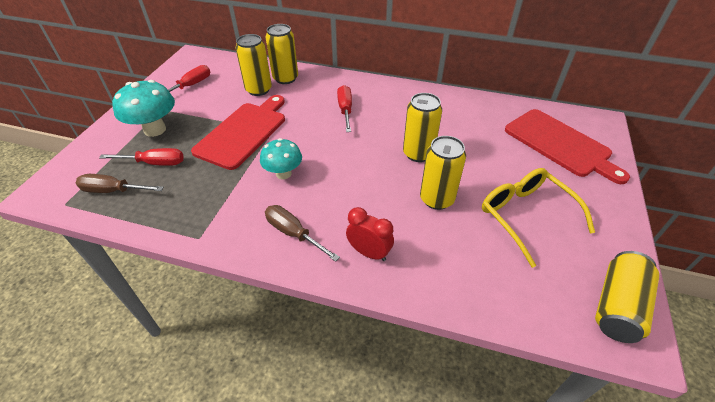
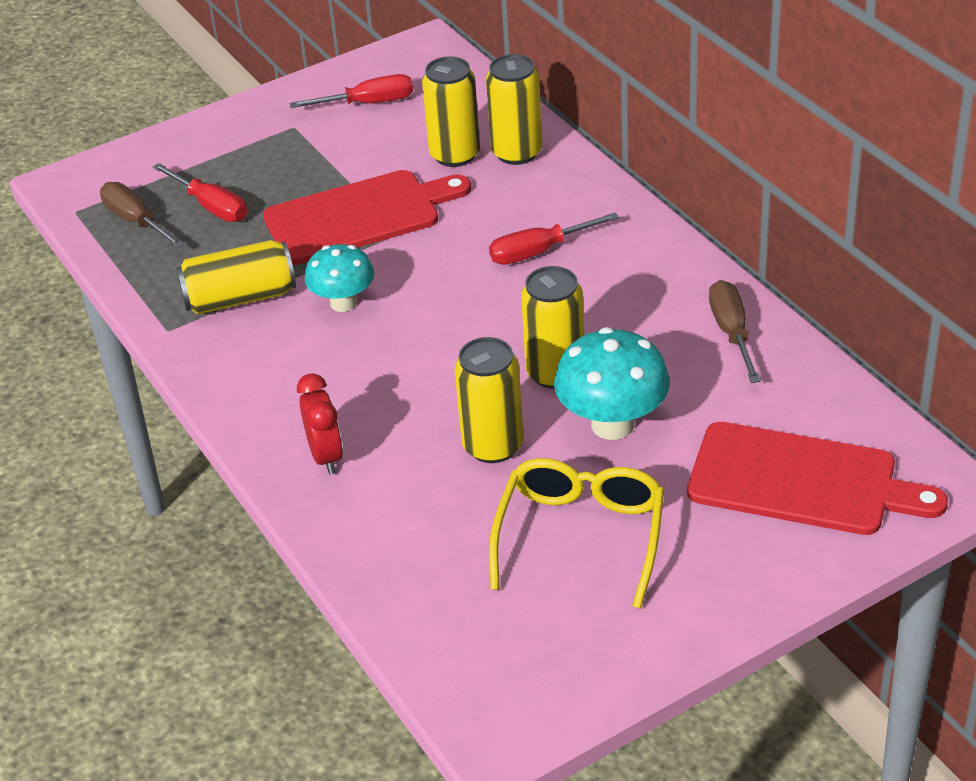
camera: 45 degrees right, 5 degrees down
turquoise mushroom [112,80,175,137] -> turquoise mushroom moved to [554,327,670,440]
brown screwdriver [265,205,340,262] -> brown screwdriver moved to [709,280,761,383]
red screwdriver [337,85,352,132] -> red screwdriver turned 150 degrees counterclockwise [489,213,619,265]
red cutting board [505,109,630,184] -> red cutting board turned 75 degrees counterclockwise [687,422,948,535]
yellow can [595,251,659,343] -> yellow can moved to [176,240,296,315]

